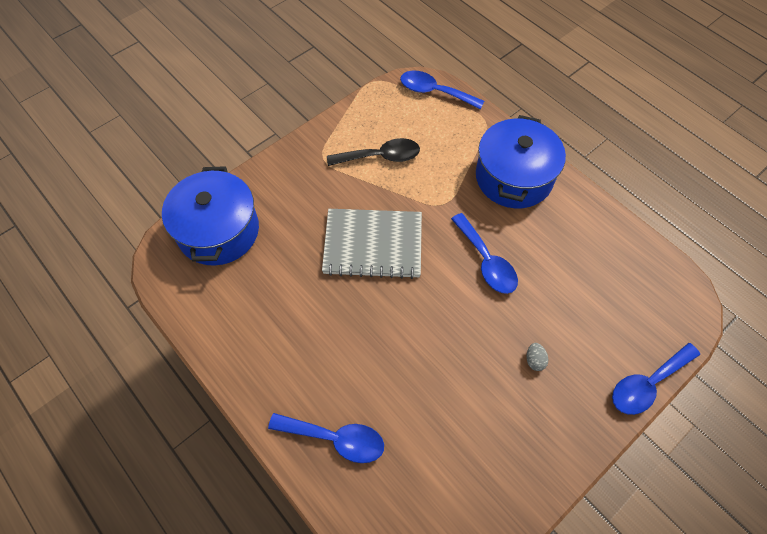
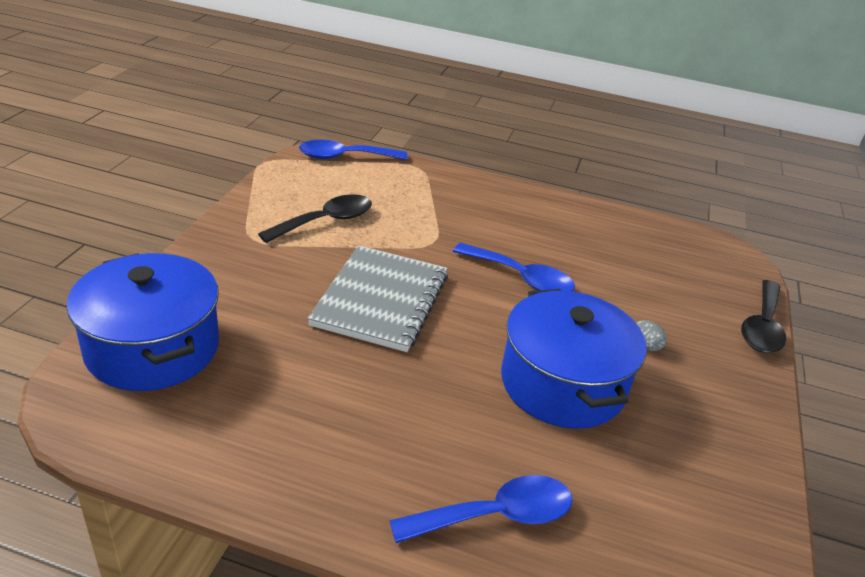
camera: 35 degrees left, 25 degrees down
grey notebook [322,209,422,279] -> grey notebook turned 45 degrees counterclockwise [308,245,448,352]
blue pot [476,115,566,208] -> blue pot moved to [501,289,646,429]
blue spoon [612,343,700,415] -> black spoon [741,280,786,353]

